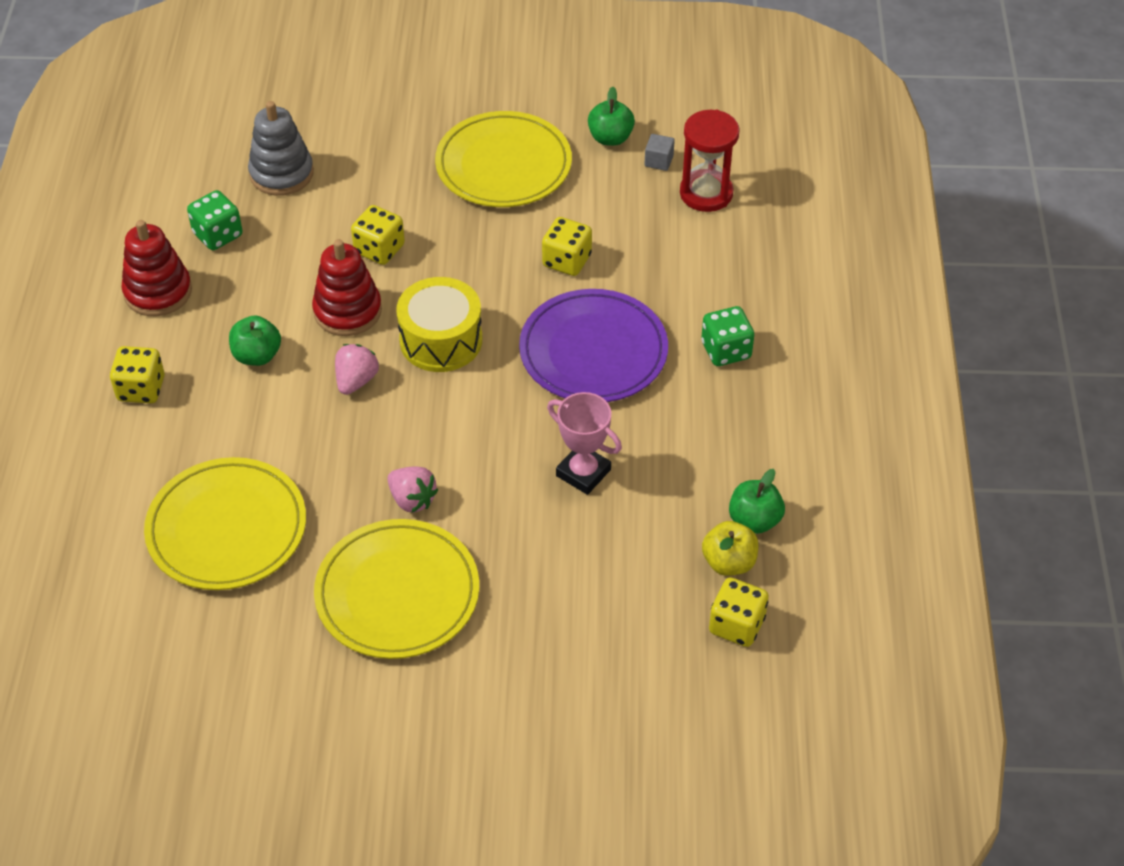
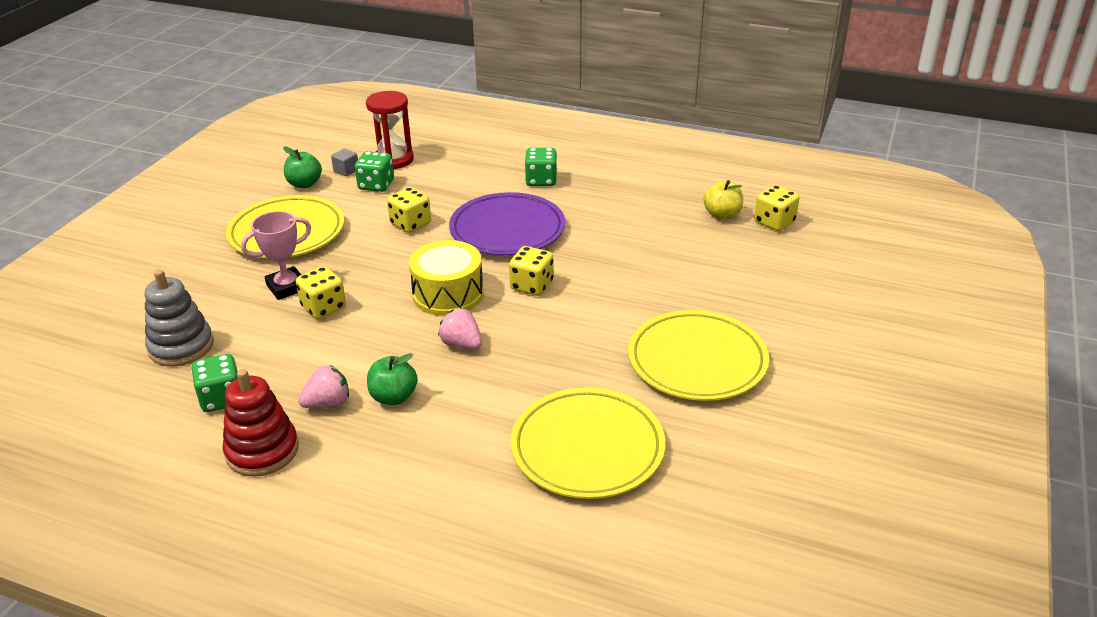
camera: 70 degrees left, 15 degrees down
yellow dice [110,346,165,403] -> yellow dice moved to [509,246,554,296]
red stacking toy [312,239,382,336] -> none
pink strawberry [387,466,438,513] -> pink strawberry moved to [298,365,349,408]
pink trophy [547,392,622,495] -> pink trophy moved to [241,211,311,300]
green apple [729,469,785,534] -> none
none -> green dice [355,151,394,192]

